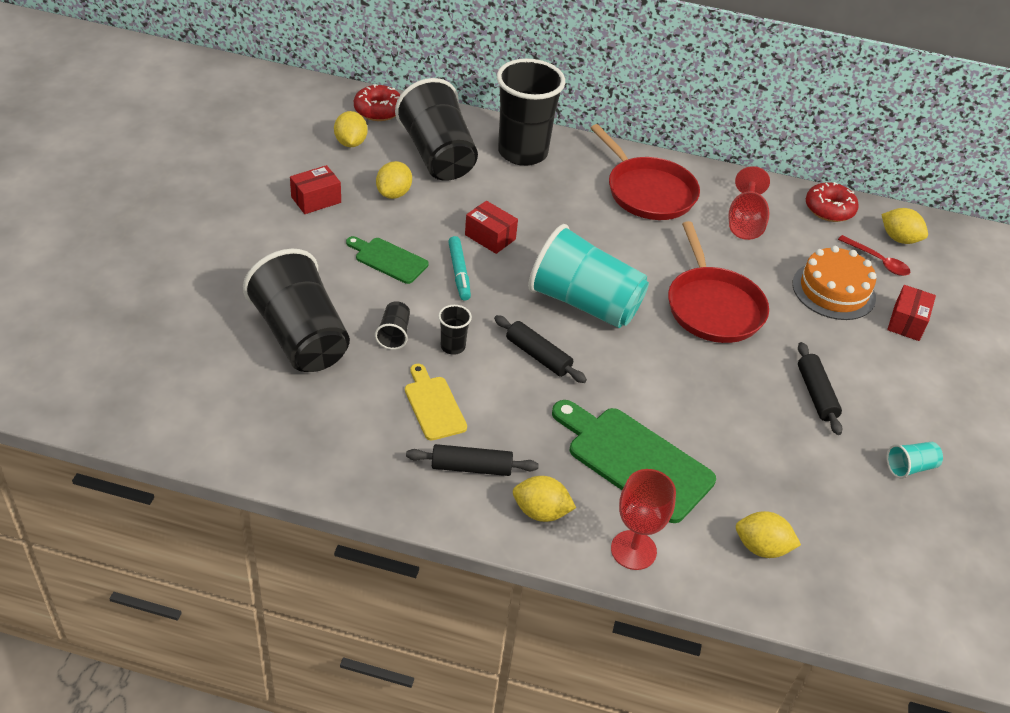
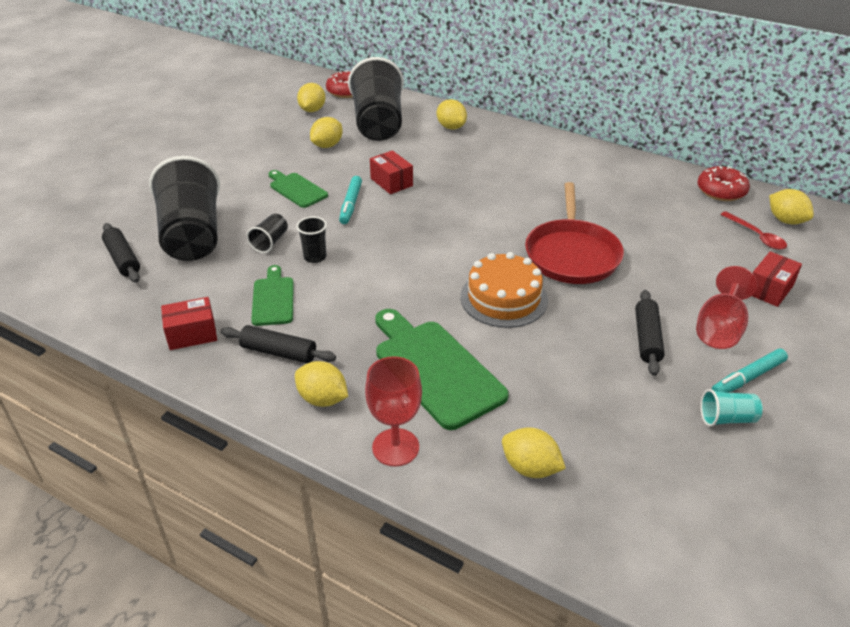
camera: 20 degrees right, 5 degrees down
red box [290,165,341,214] -> red box moved to [161,297,217,350]
yellow cutting board [405,364,467,441] -> green cutting board [251,265,294,326]
black rolling pin [494,315,587,383] -> black rolling pin moved to [102,223,140,283]
black cup [497,59,565,166] -> yellow lemon [437,99,467,130]
turquoise cup [528,224,649,328] -> none
red pan [591,124,700,220] -> none
red goblet [728,166,770,240] -> red goblet moved to [696,266,757,349]
orange cake [792,246,877,320] -> orange cake moved to [460,252,548,328]
none -> turquoise marker [712,349,788,393]

